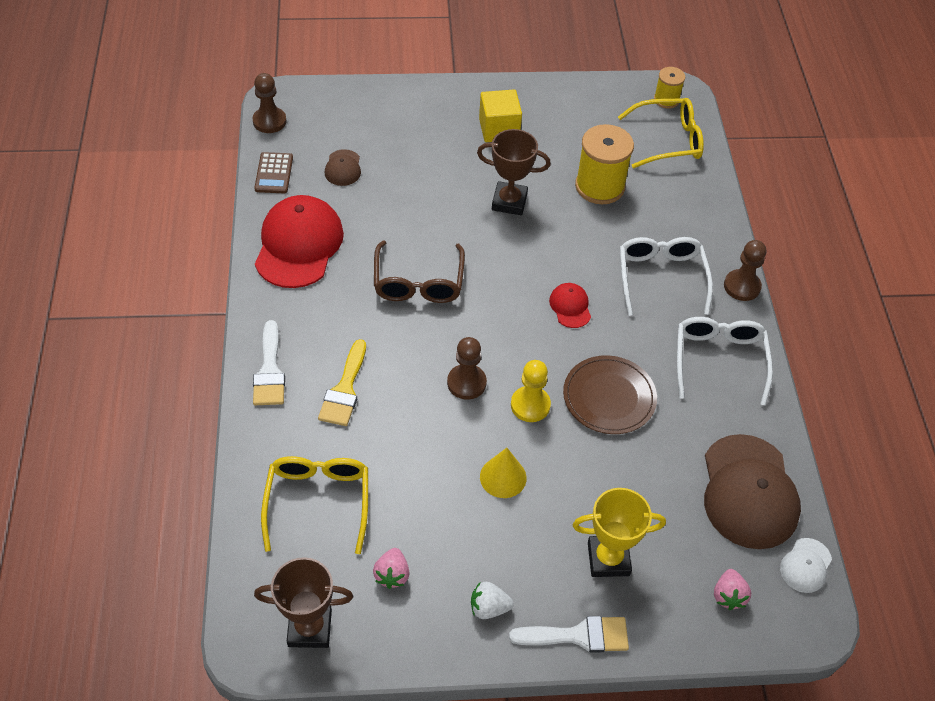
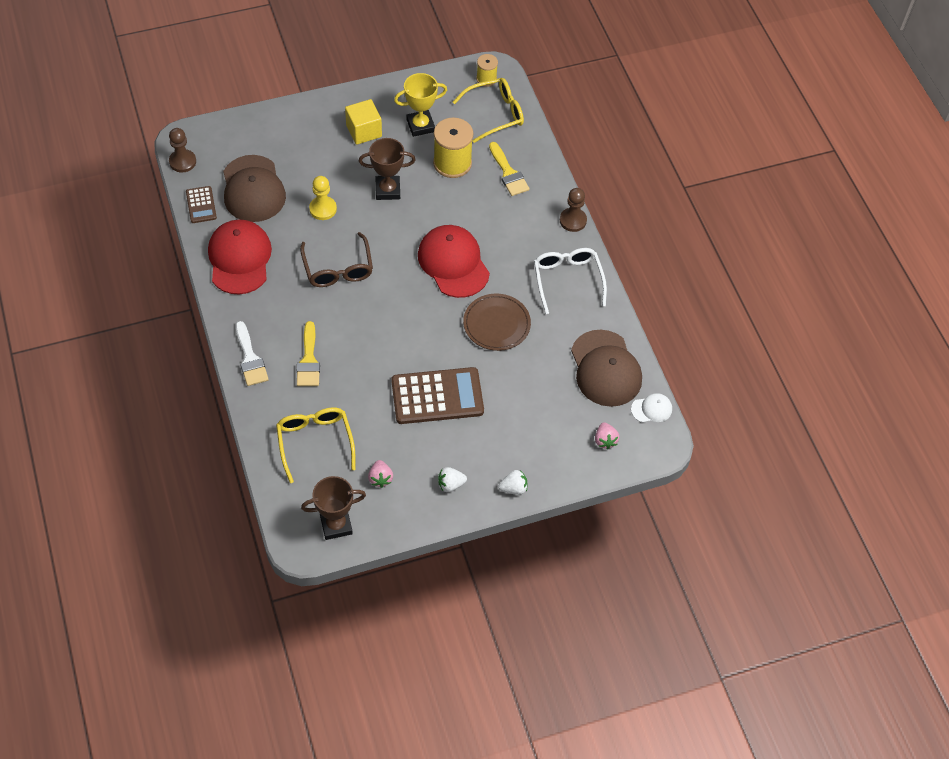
camera: 15 degrees left, 5 degrees up
brown cap [325,149,361,186] -> brown cap [223,155,286,222], size x2.15
brown pawn [447,337,487,399] -> none
yellow cone [480,448,527,498] -> brown calculator [391,367,484,424]
white brush [509,616,629,653] -> white strawberry [498,470,528,495]
yellow pawn [511,360,551,422] -> yellow pawn moved to [309,176,337,220]
red cap [549,283,591,328] -> red cap [418,225,490,298], size x2.15
yellow trophy [572,488,666,577] -> yellow trophy moved to [394,73,447,137]
white glasses [620,237,713,316] -> none
white cap [780,538,832,593] -> white cap turned 120 degrees counterclockwise [631,393,672,423]
none -> yellow brush [489,142,530,196]

